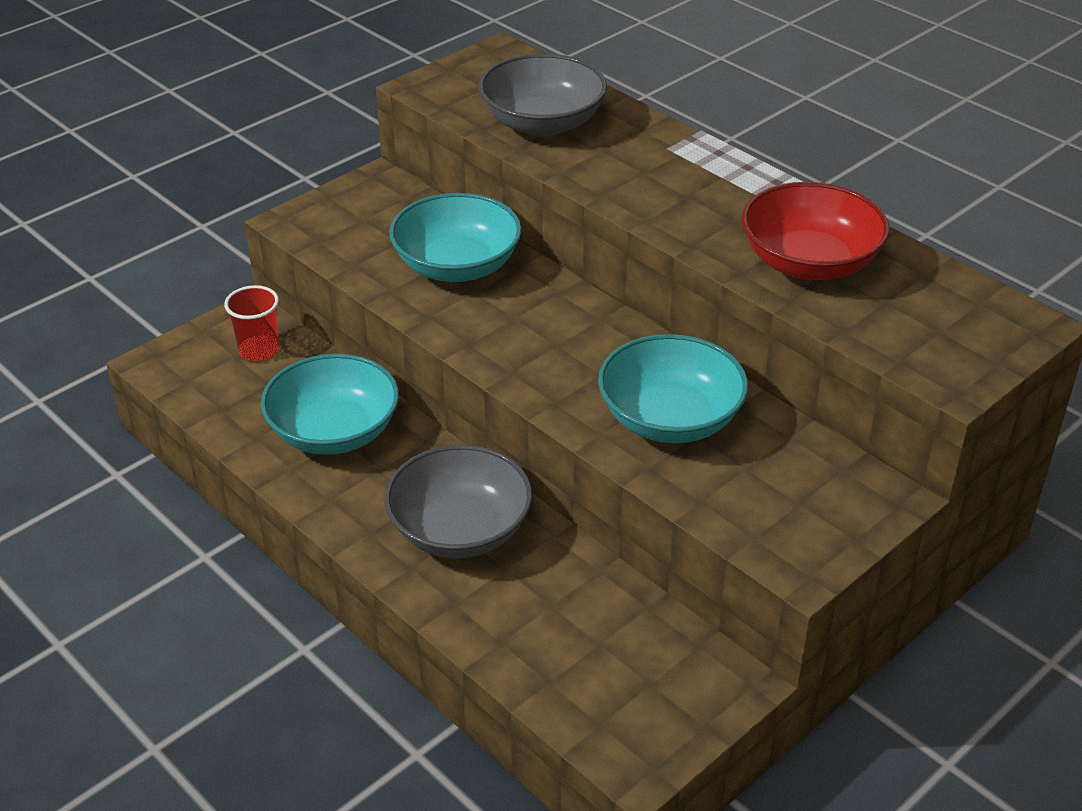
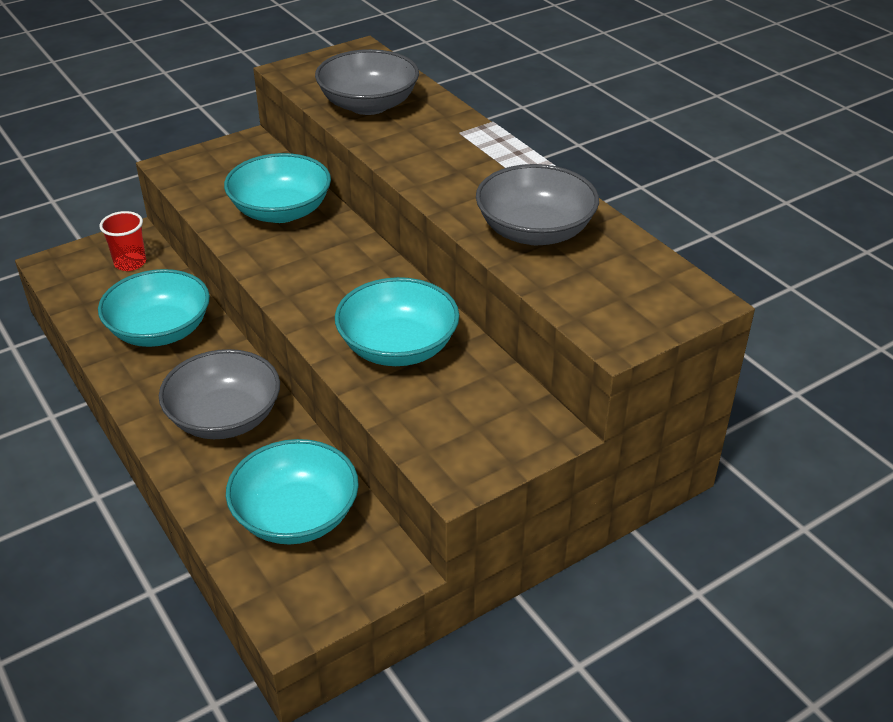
camera: 10 degrees right, 0 degrees up
red bowl [742,182,890,280] -> grey bowl [476,164,599,245]
none -> turquoise bowl [226,439,359,545]

